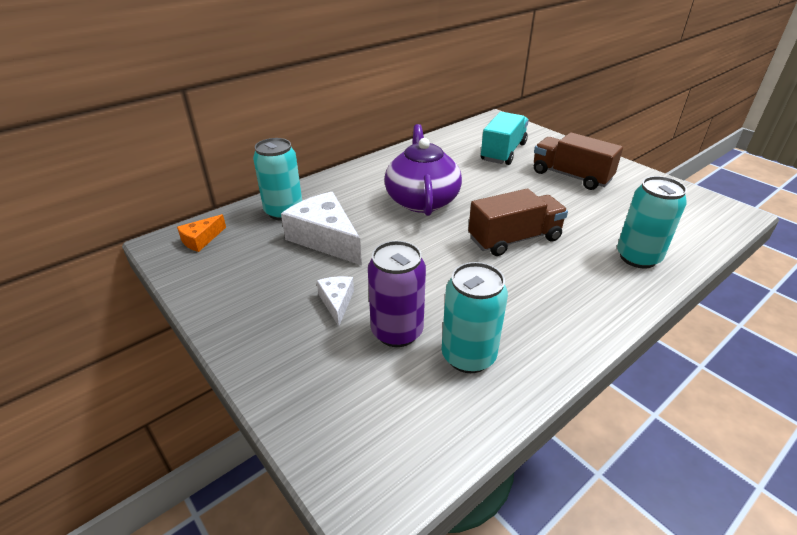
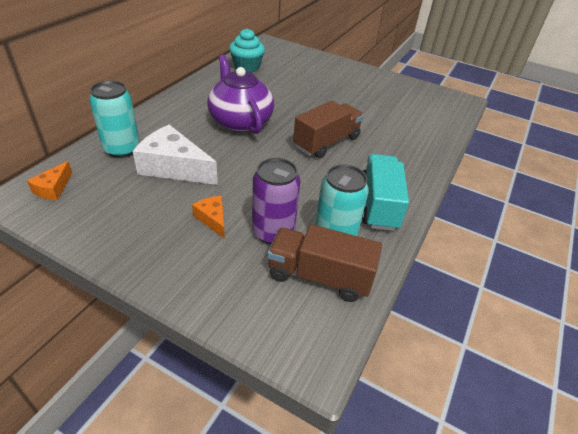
camera: 25 degrees left, 5 degrees up
white cheese [317,276,354,326] -> orange cheese [192,196,225,239]
turquoise truck [481,112,529,165] -> turquoise truck moved to [362,154,409,231]
brown truck [534,132,623,190] -> brown truck moved to [267,224,382,302]
turquoise can [617,176,687,268] -> none
none -> turquoise cupcake [229,28,265,73]

